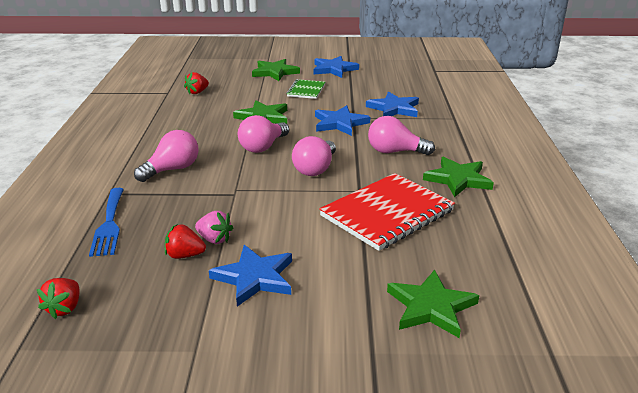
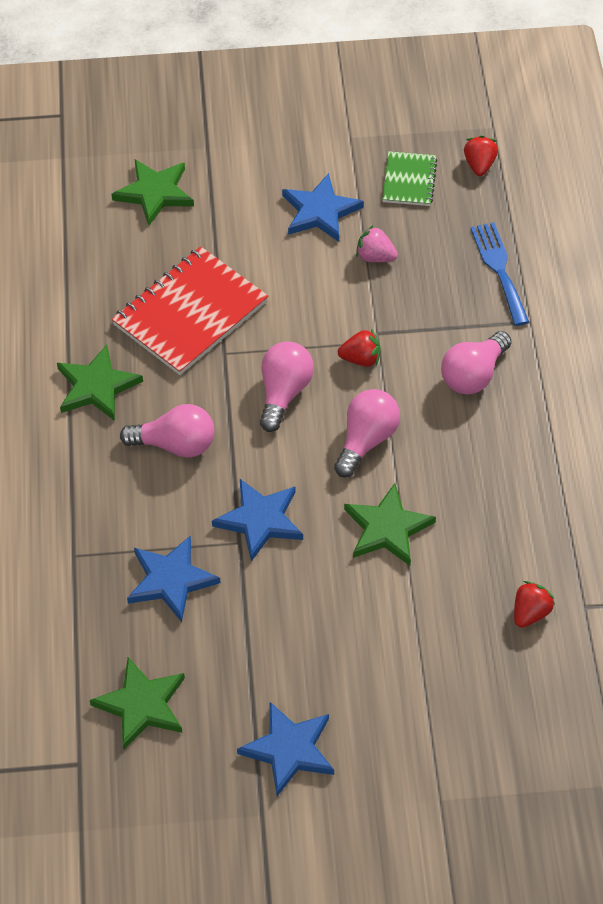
camera: 175 degrees right, 25 degrees up
red strawberry [165,224,206,259] -> red strawberry moved to [338,329,381,367]
green star [252,59,300,81] -> green star moved to [90,657,185,750]
green notebook [286,79,325,99] -> green notebook moved to [382,151,437,206]

